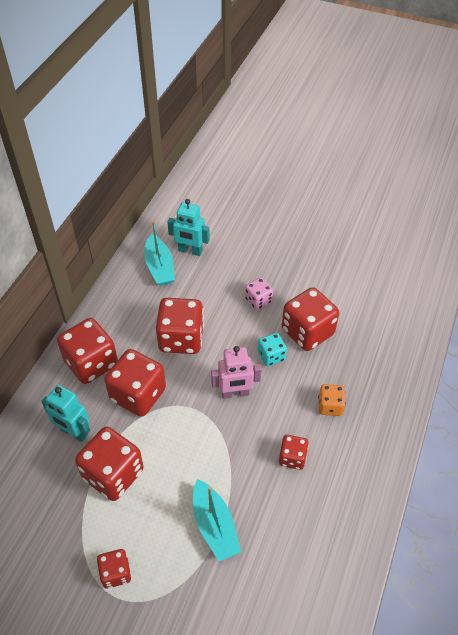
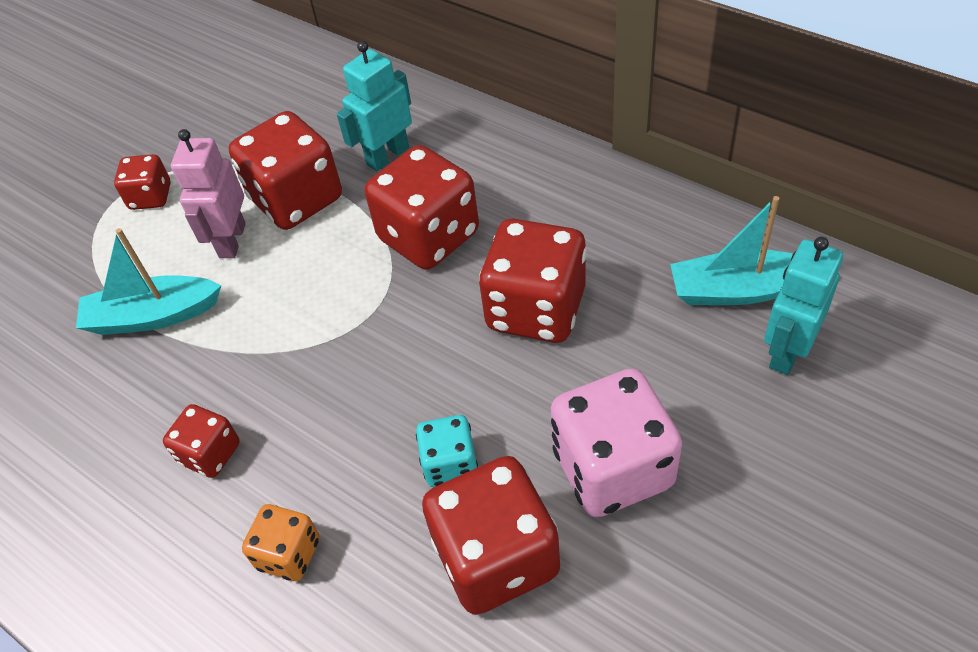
camera: 110 degrees right, 0 degrees up
red dice [57,318,118,384] -> none
pink robot [211,346,262,399] -> pink robot moved to [171,129,246,258]
pink dice [245,277,273,310] -> pink dice [551,369,682,517], size x1.87

